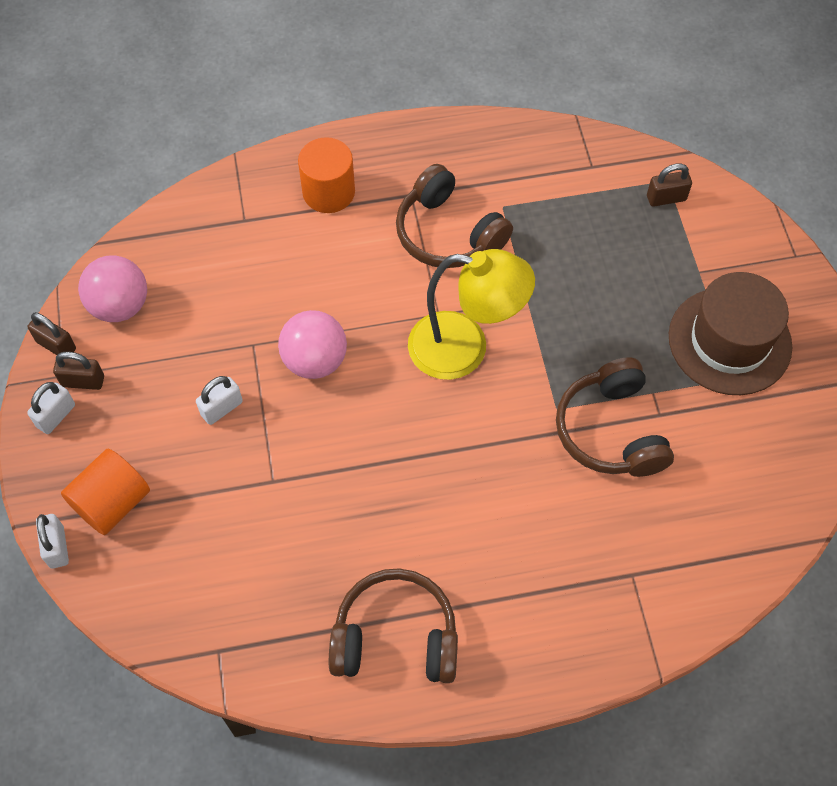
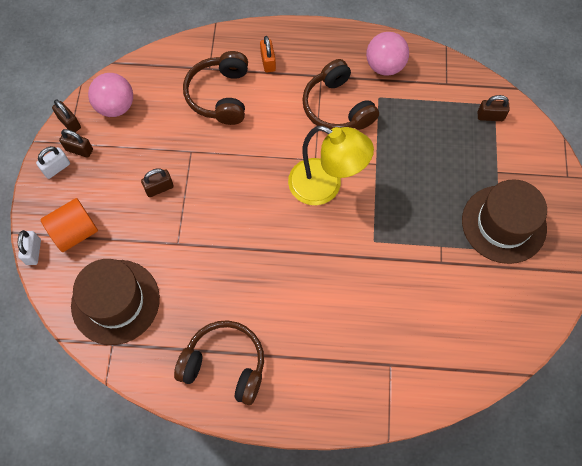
camera: 15 degrees right, 5 degrees up
white padlock [196,376,243,425] -> brown padlock [141,168,174,197]
pink ball [278,310,347,379] -> pink ball moved to [366,32,409,76]
orange cylinder [298,137,355,213] -> orange padlock [260,36,276,72]
brown headphones [556,357,674,477] -> brown headphones moved to [183,51,248,125]
none -> brown hat [71,259,160,345]

